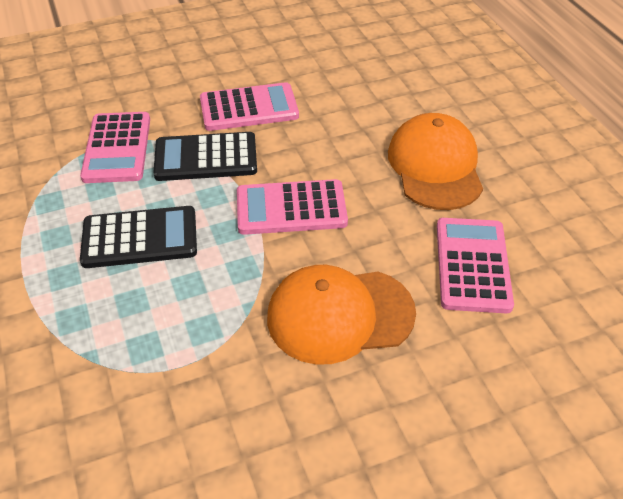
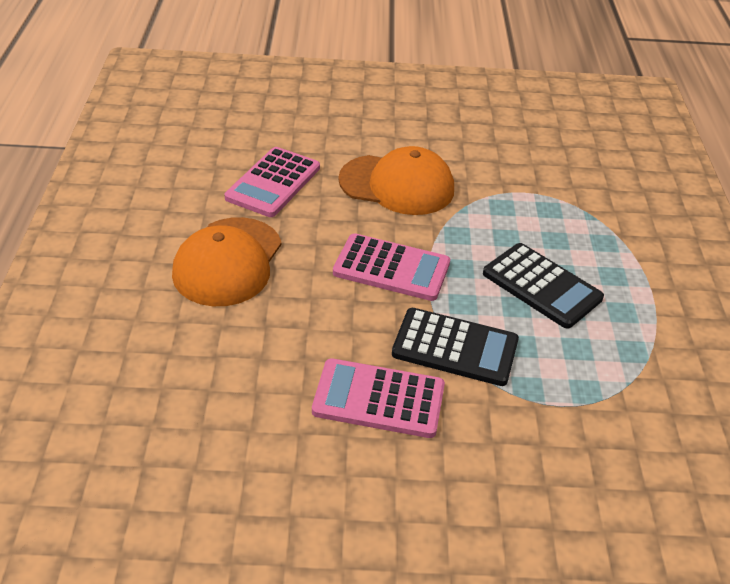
camera: 160 degrees left, 5 degrees down
pink calculator [80,112,150,183] -> none
black calculator [80,206,197,268] -> black calculator turned 150 degrees counterclockwise [483,243,604,329]

